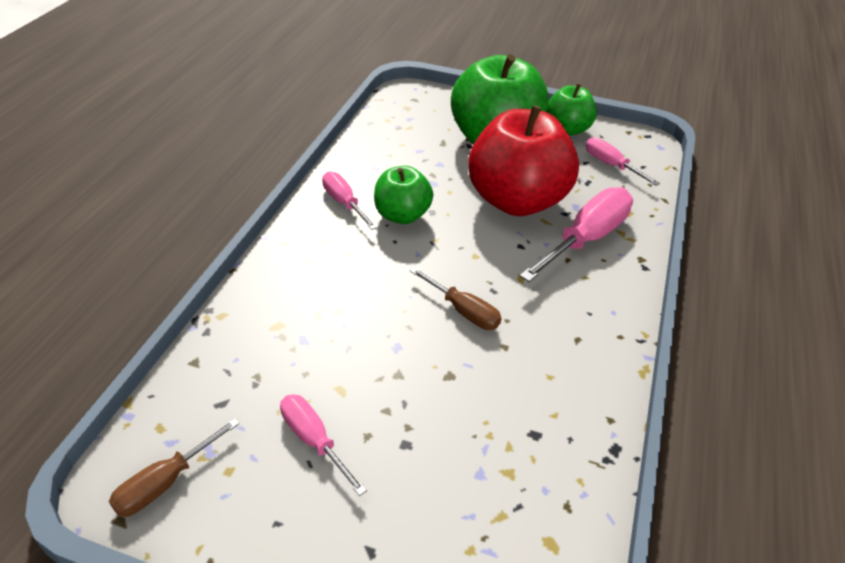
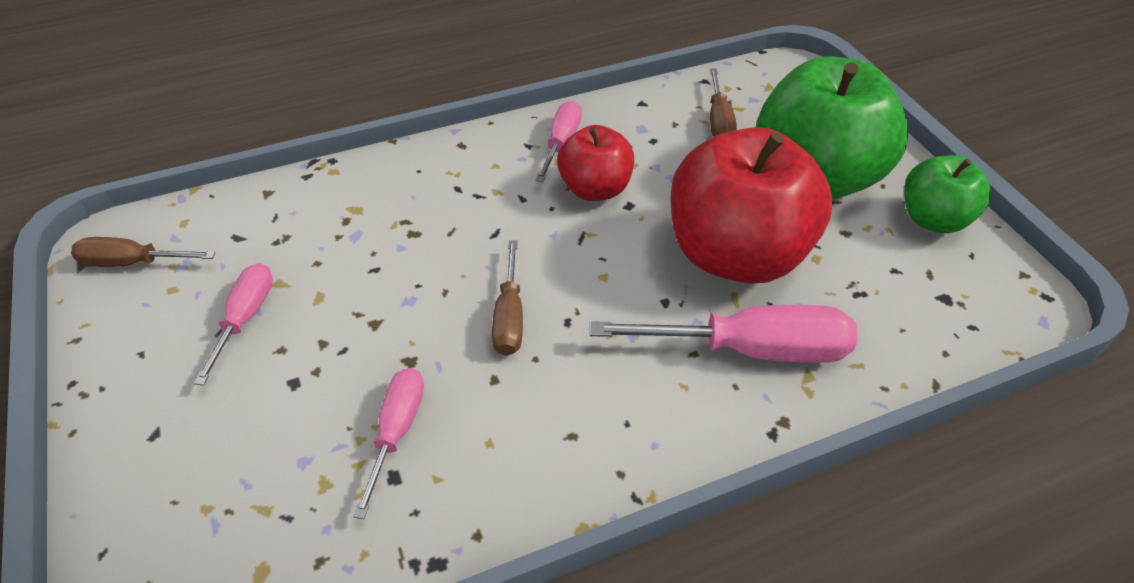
camera: 50 degrees right, 5 degrees up
green apple [374,166,433,224] -> red apple [557,125,634,201]
pink screwdriver [586,137,660,186] -> pink screwdriver moved to [353,368,424,519]
none -> brown screwdriver [710,68,737,136]

